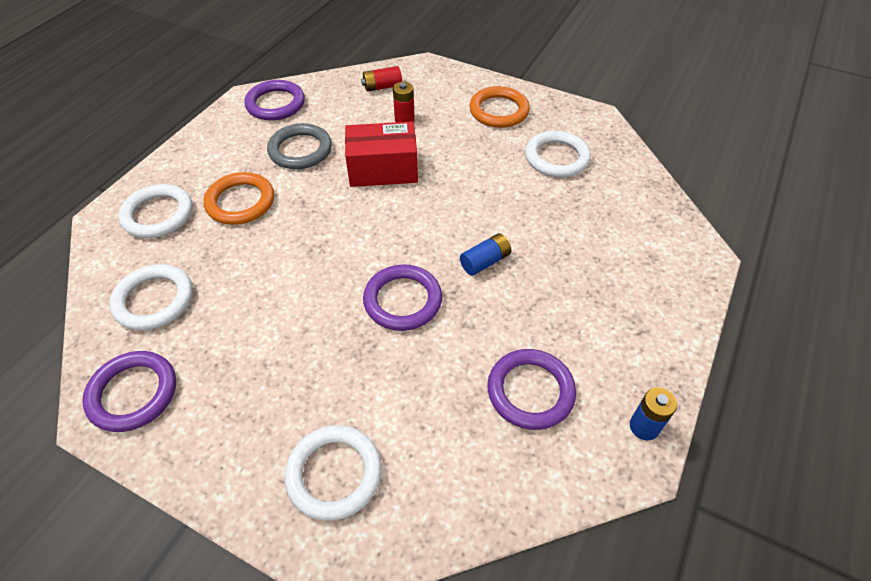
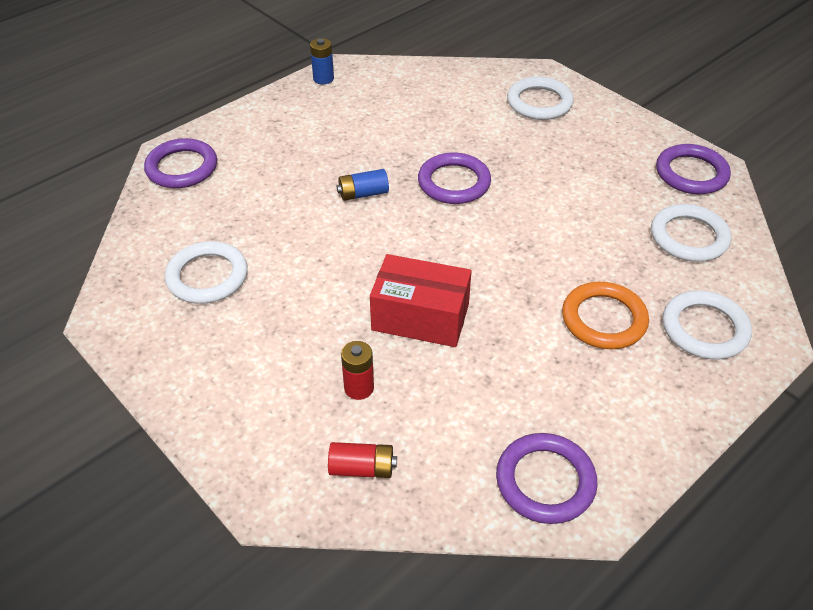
camera: 160 degrees left, 5 degrees down
grey ring [267,123,332,169] -> none
orange ring [469,86,530,128] -> none
purple ring [487,349,576,430] -> purple ring moved to [144,138,217,188]

